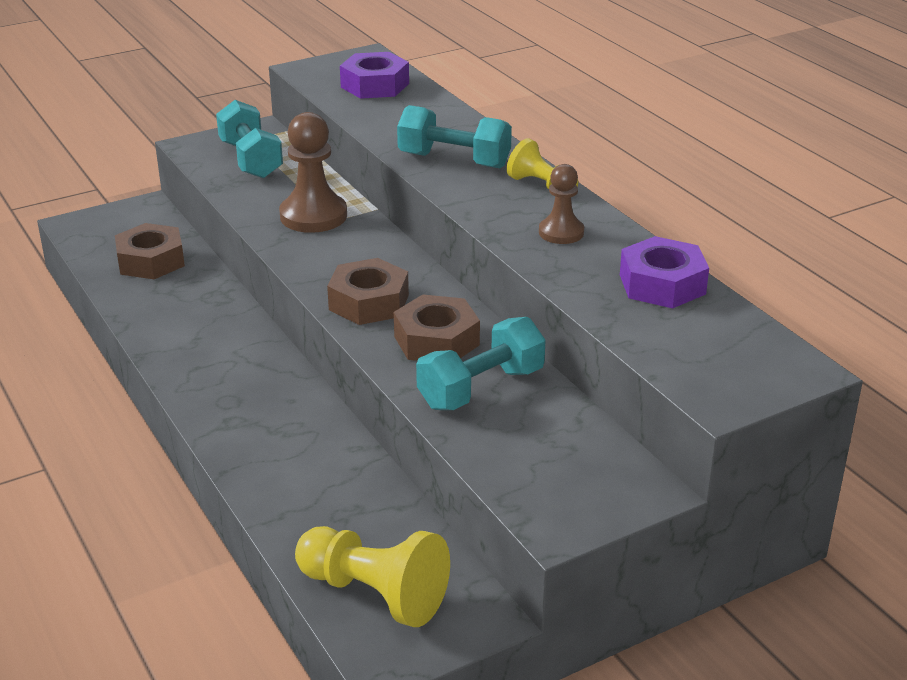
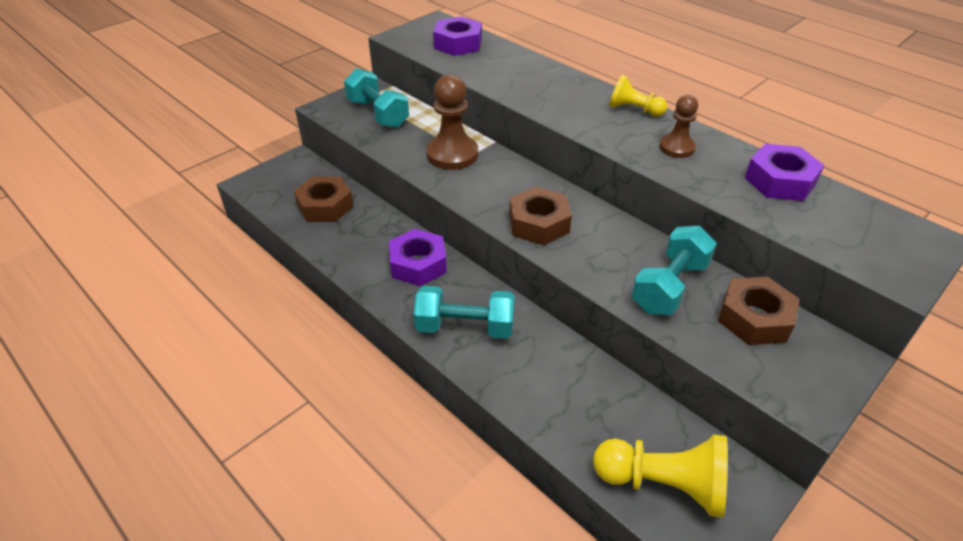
camera: 15 degrees left, 10 degrees up
brown nut [394,294,480,361] -> brown nut moved to [718,277,800,345]
turquoise dumbbell [397,105,512,168] -> turquoise dumbbell moved to [413,286,515,339]
none -> purple nut [389,229,447,286]

